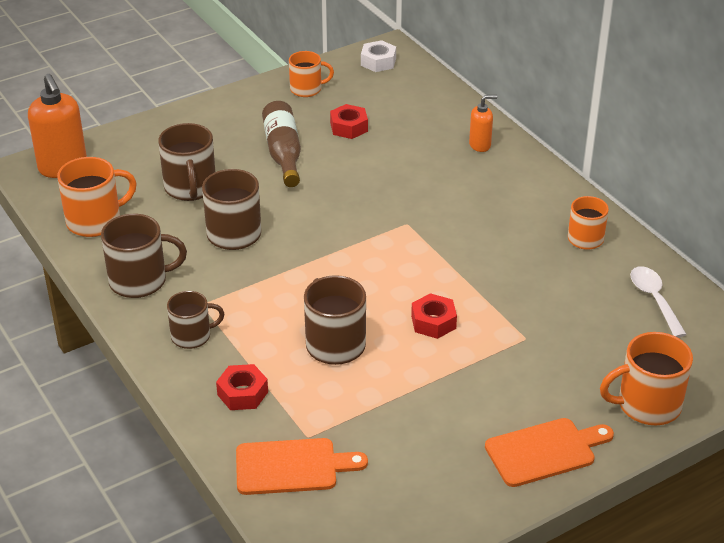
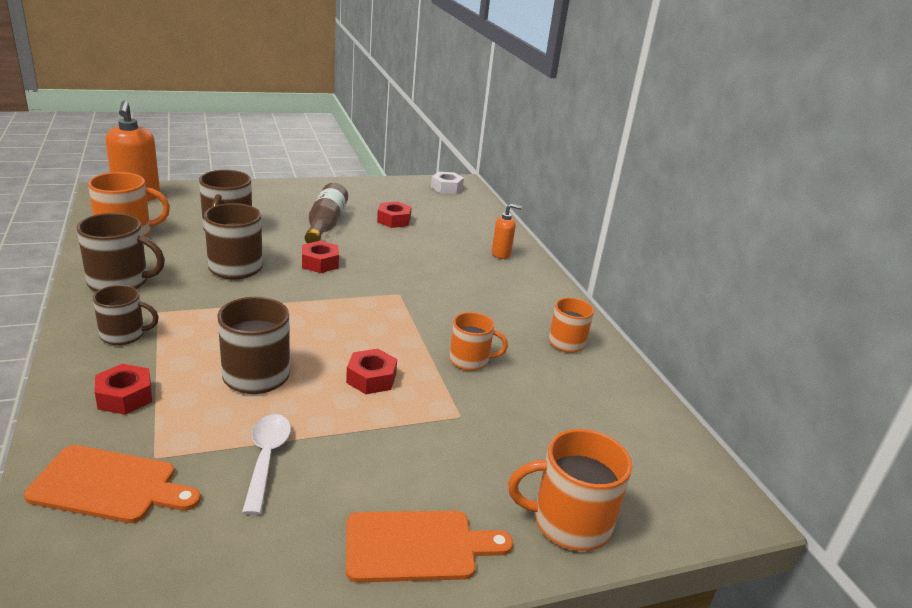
camera: 10 degrees right, 10 degrees down
orange mug [289,51,334,97] -> orange mug moved to [449,312,508,371]
white spoon [630,266,687,338] -> white spoon moved to [242,414,291,515]
none -> red nut [302,241,339,273]

